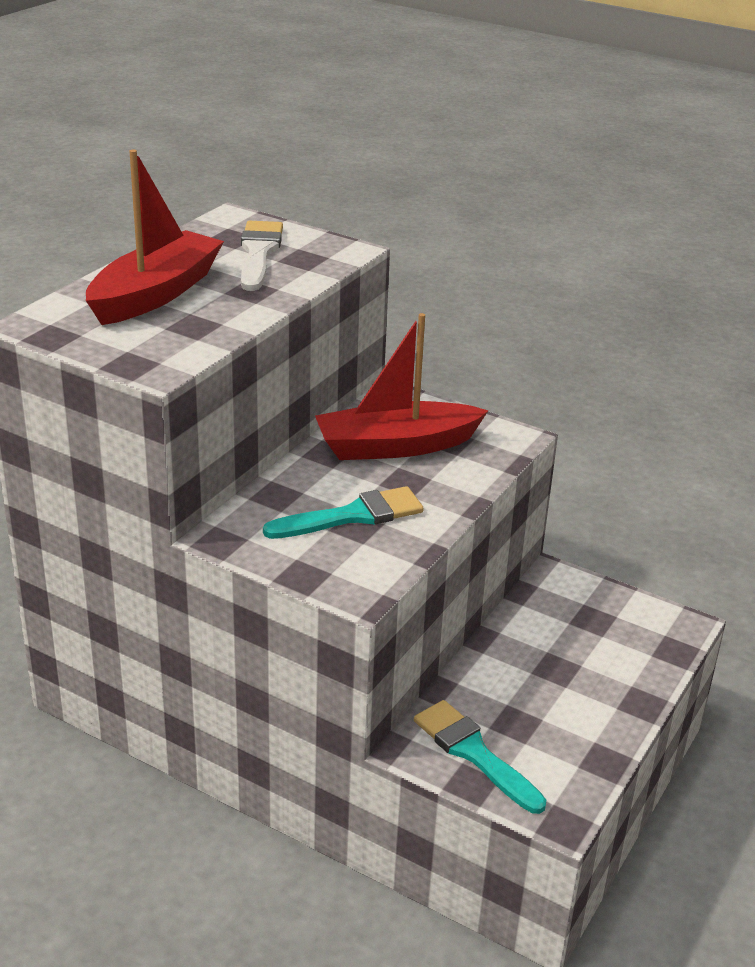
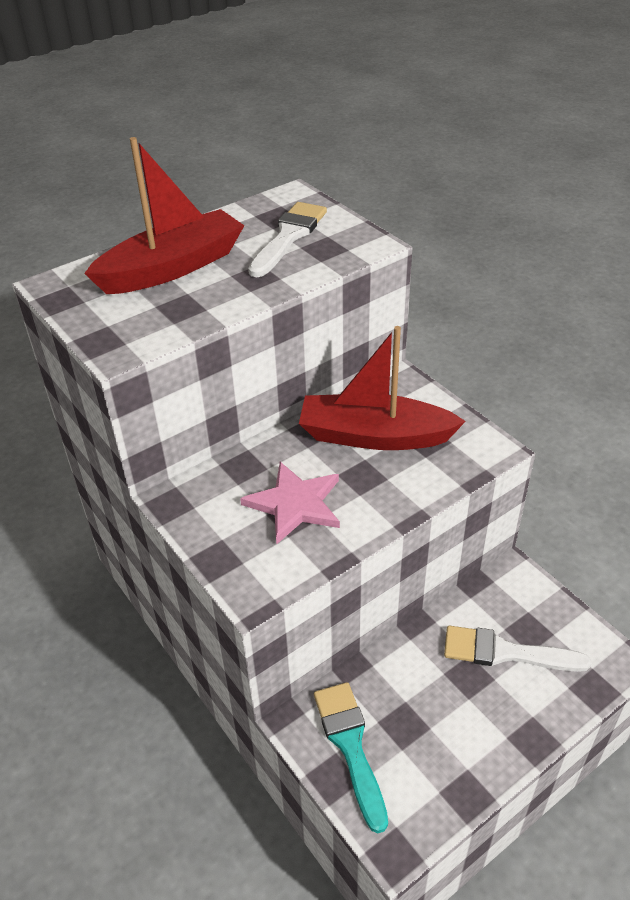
camera: 25 degrees right, 10 degrees up
turquoise brush [263,486,424,539] -> pink star [240,462,340,545]
none -> white brush [444,625,591,672]

